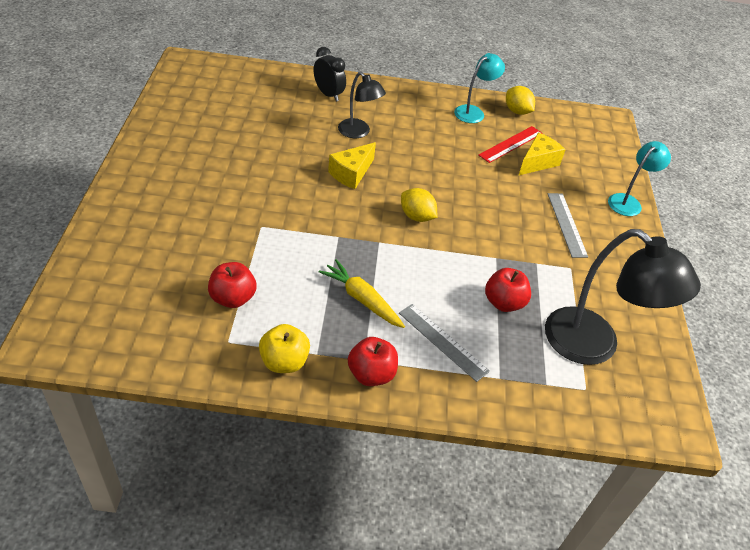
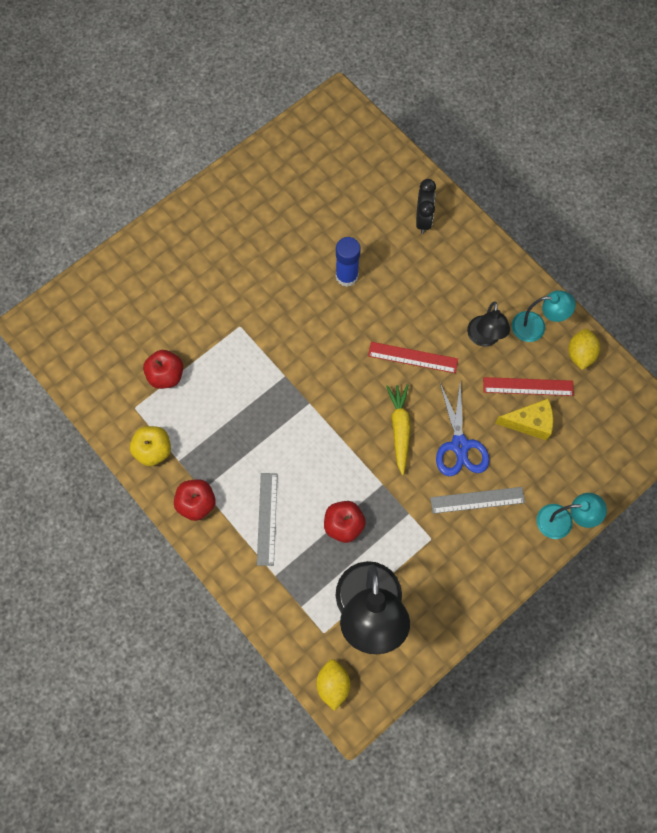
camera: 50 degrees right, 25 degrees up
yellow carrot [319,259,405,328] -> yellow carrot moved to [386,384,411,475]
yellow cheese [328,142,376,189] -> none
black lamp [338,72,386,138] -> black lamp moved to [467,301,510,347]
yellow lemon [401,188,438,222] -> yellow lemon moved to [316,659,350,711]
grey ruler [548,193,588,258] -> grey ruler turned 45 degrees clockwise [430,487,525,514]
none -> blue glue stick [336,237,361,287]
none -> red ruler [368,342,458,373]
none -> blue scissors [436,382,490,476]

